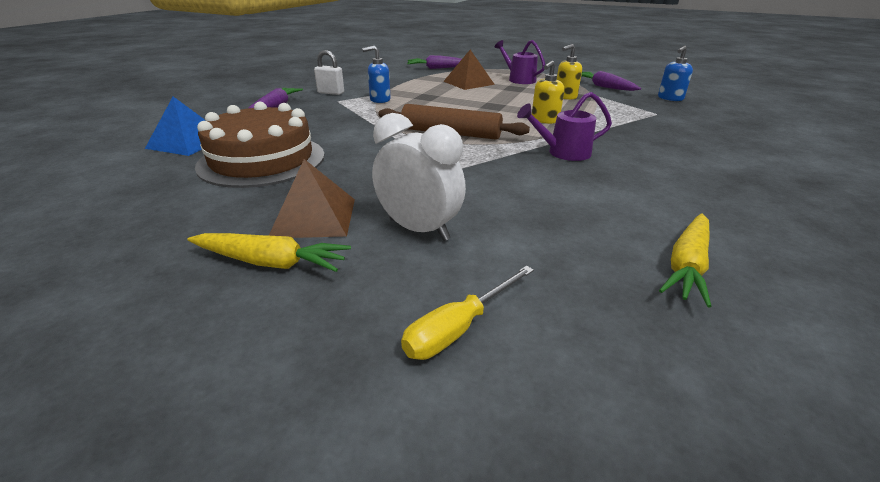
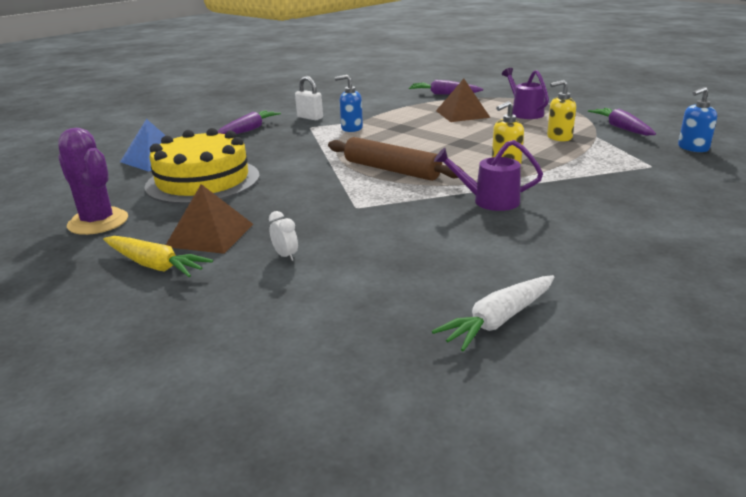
camera: 20 degrees right, 5 degrees down
brown cake [195,102,325,188] -> yellow cake [145,128,260,204]
white clock [372,113,466,241] -> white clock [269,211,298,261], size x0.45
yellow screwdriver [401,266,534,360] -> none
yellow carrot [659,214,712,307] -> white carrot [432,275,554,352]
none -> purple cactus [58,128,128,235]

